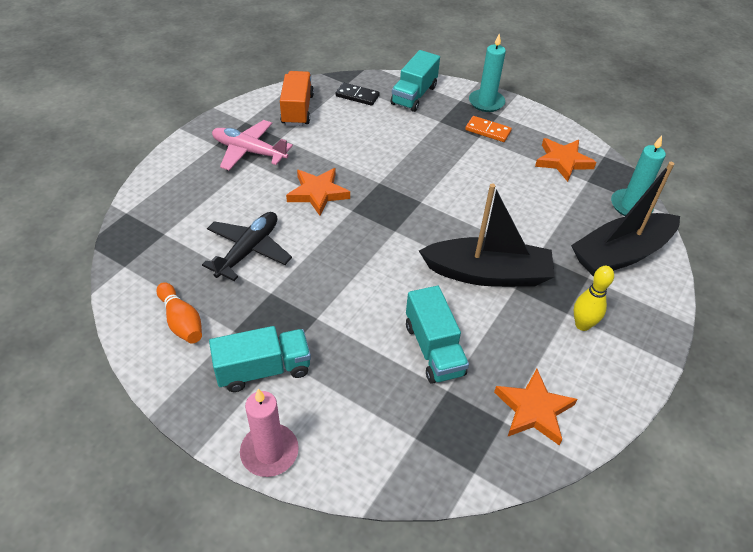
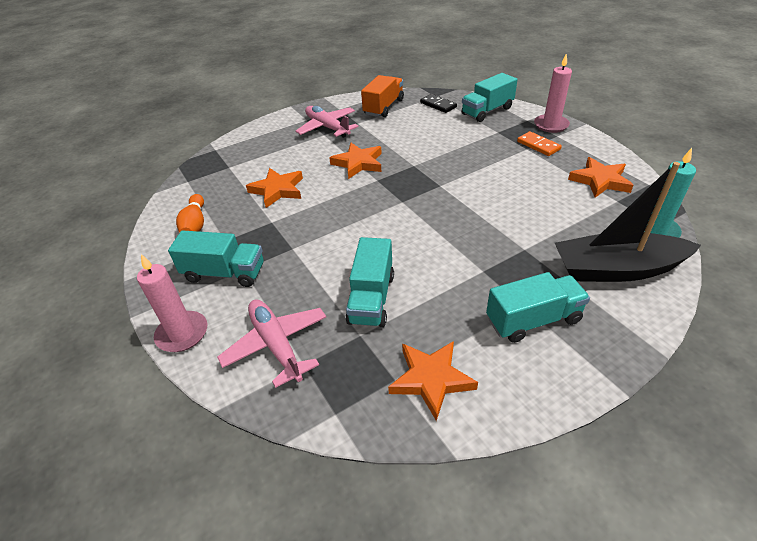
camera: 30 degrees right, 5 degrees down
black plane [202,212,292,281] -> orange star [246,168,303,208]
black boat [419,183,555,287] -> none
turquoise candle [469,33,506,112] -> pink candle [534,53,572,133]
yellow bowling pin [574,266,614,331] -> turquoise truck [486,272,590,343]
none -> pink plane [217,299,326,388]

